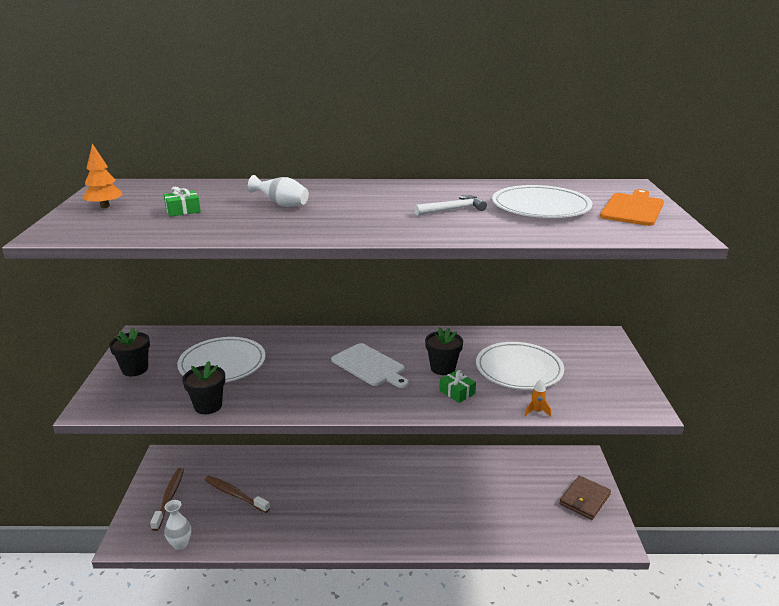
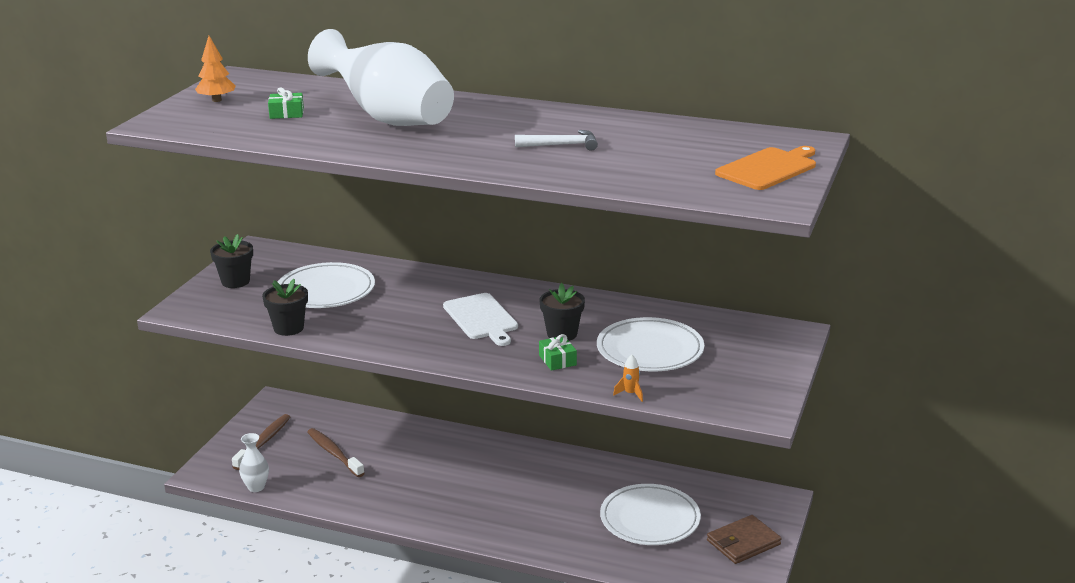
camera: 20 degrees right, 0 degrees up
white vase [248,175,309,207] -> white vase [308,29,454,126], size x2.48
white plate [492,185,593,218] -> white plate moved to [600,484,701,545]

